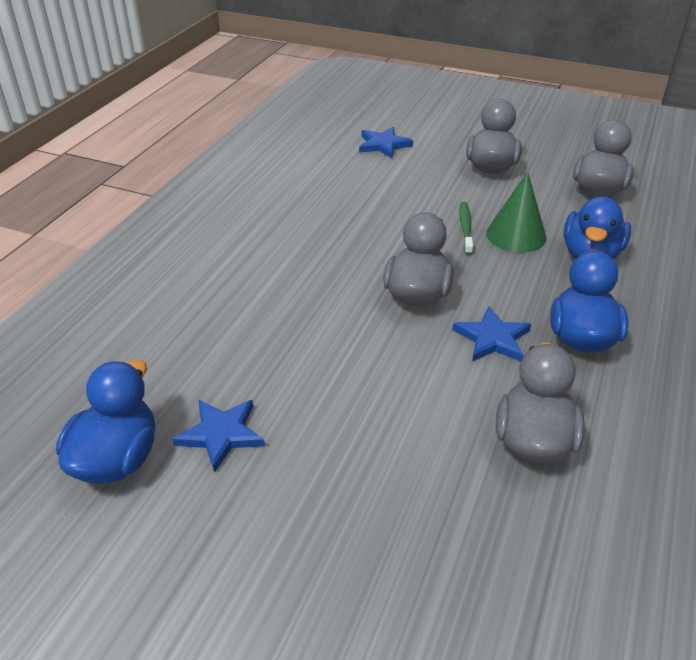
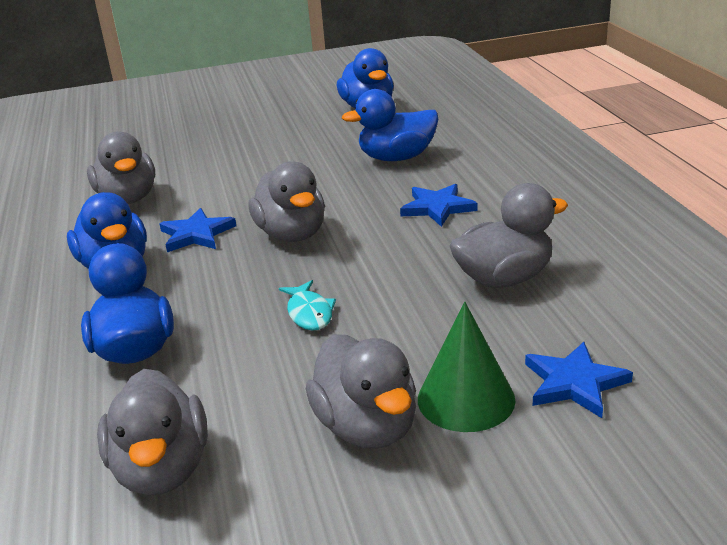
camera: 145 degrees right, 10 degrees down
blue star [172,399,265,473] -> blue star moved to [400,184,477,227]
green toothbrush [459,202,473,255] -> turquoise fish [279,280,336,331]
green cone [486,171,547,253] -> green cone moved to [418,302,516,432]
none -> blue duck [342,89,438,161]
none -> grey duck [450,183,568,288]

